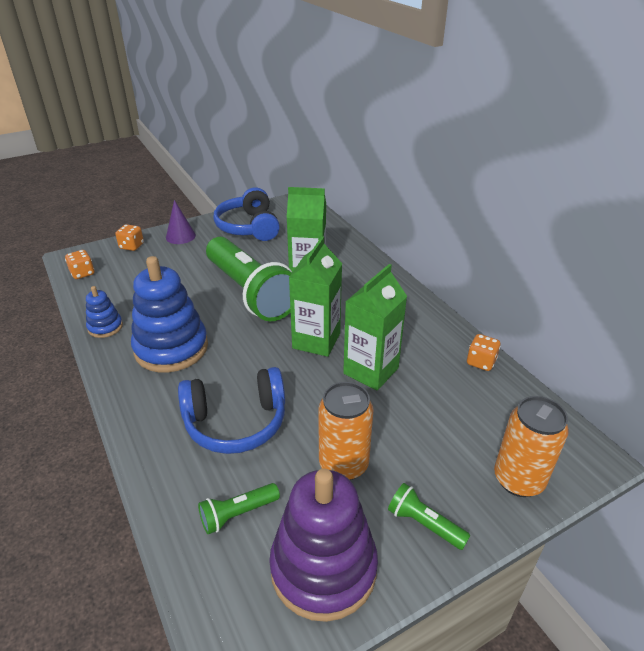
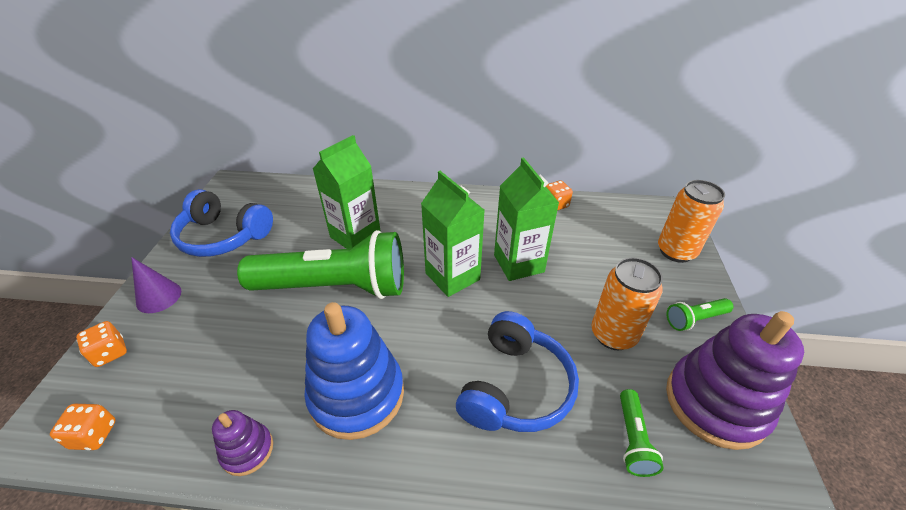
camera: 55 degrees left, 5 degrees up
blue stacking toy [86,286,123,338] -> purple stacking toy [212,410,273,476]

